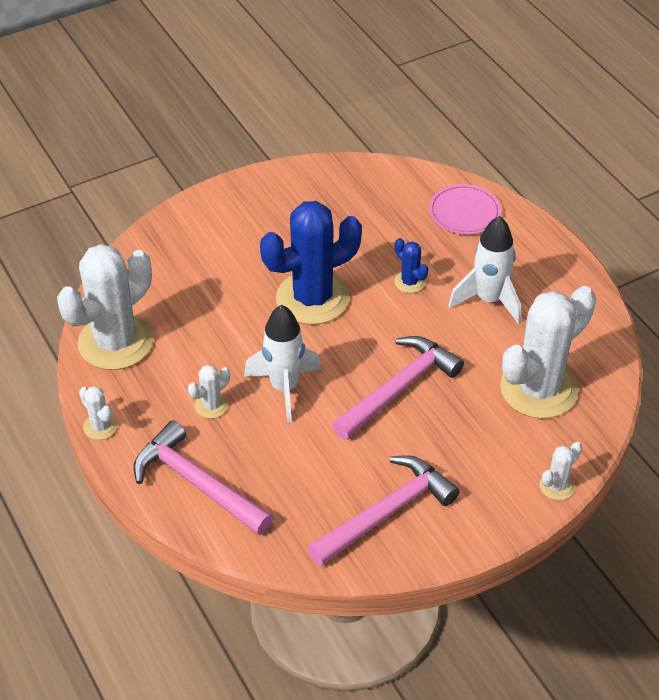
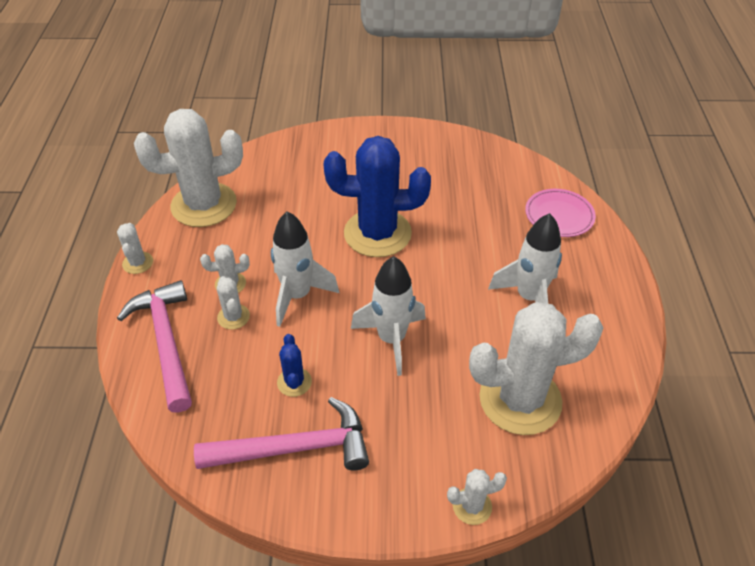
camera: 30 degrees right, 0 degrees up
pink hammer [332,336,464,440] -> white rocket [351,256,426,376]
blue cactus [394,238,429,293] -> blue cactus moved to [277,334,312,397]
none -> white cactus [217,276,250,329]

